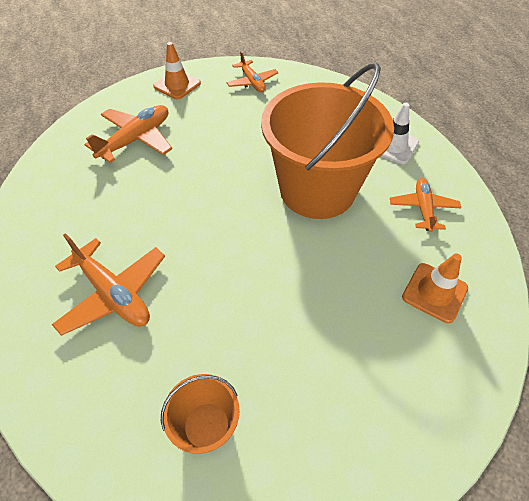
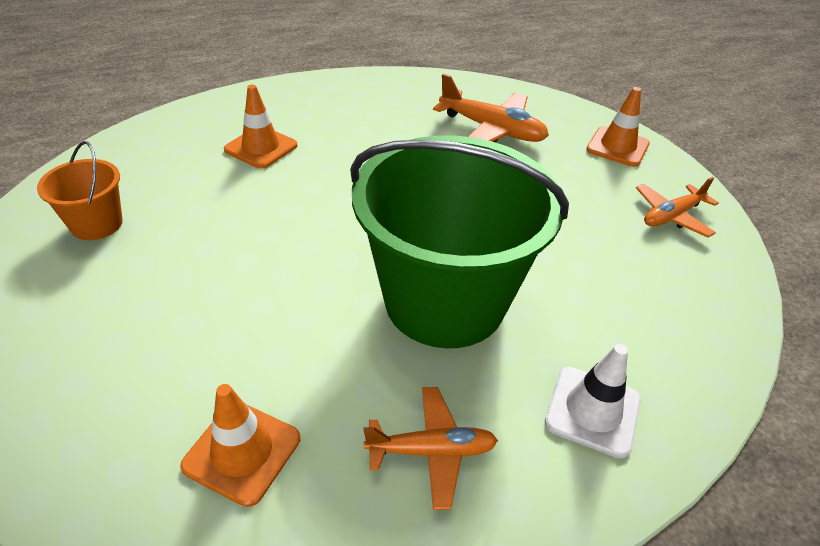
camera: 80 degrees right, 10 degrees down
orange plane [51,233,165,336] -> orange traffic cone [224,85,297,169]
orange bucket [261,63,394,219] -> green bucket [350,136,569,348]

